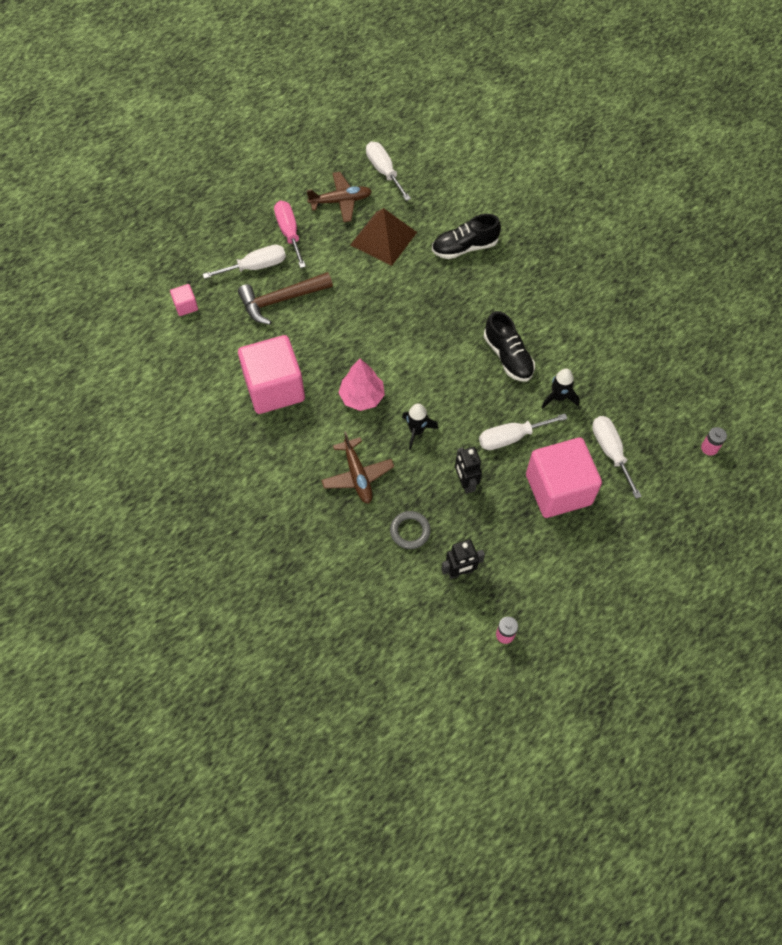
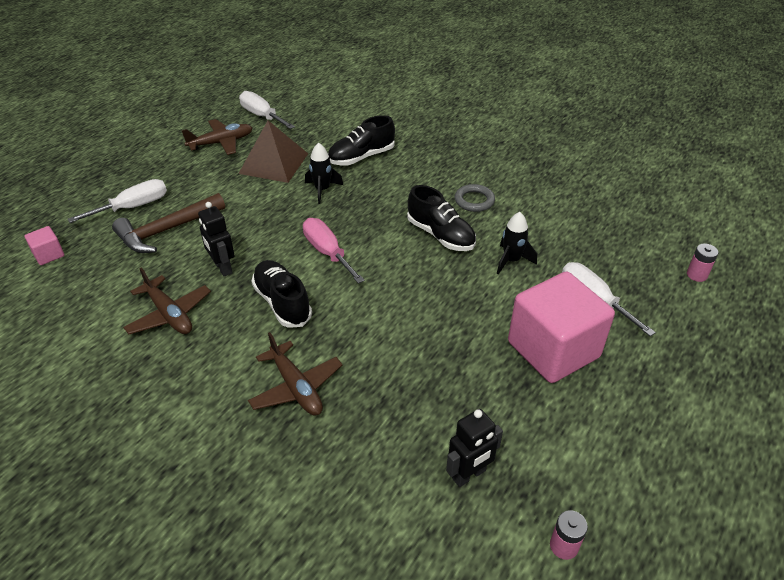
camera: 15 degrees left, 20 degrees down
pink cube [238,335,305,414] -> brown plane [123,268,211,334]
pink screwdriver [274,201,306,268] -> pink screwdriver moved to [303,218,365,284]
pink tree [339,359,385,411] -> black shoe [251,260,312,328]
grey ring [390,511,431,549] -> grey ring moved to [455,184,495,212]
black rocket [402,403,438,450] -> black rocket moved to [305,142,343,204]
black robot [455,447,482,494] -> black robot moved to [198,202,235,276]
white screwdriver [479,414,568,450] -> none

